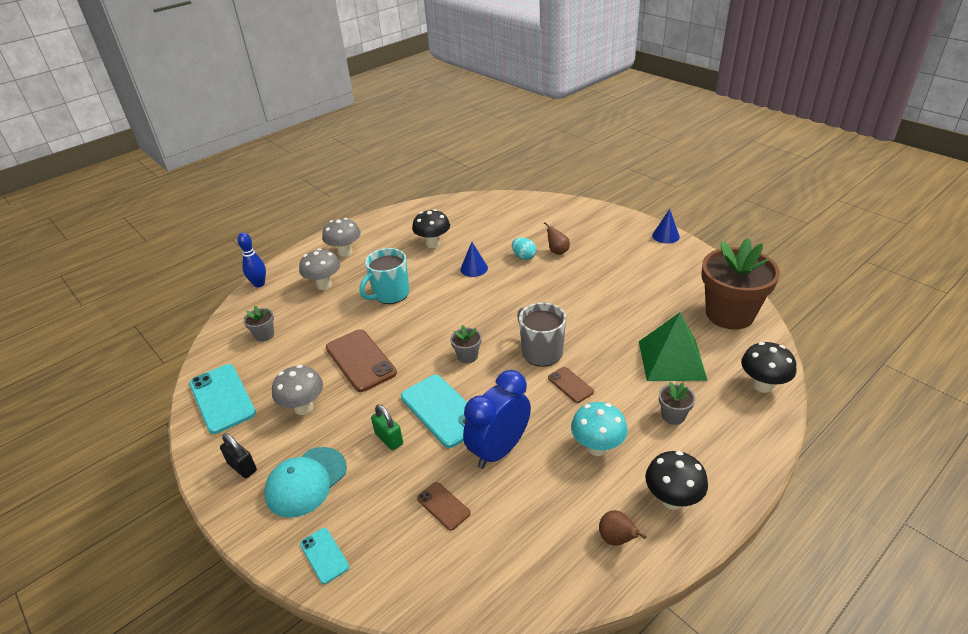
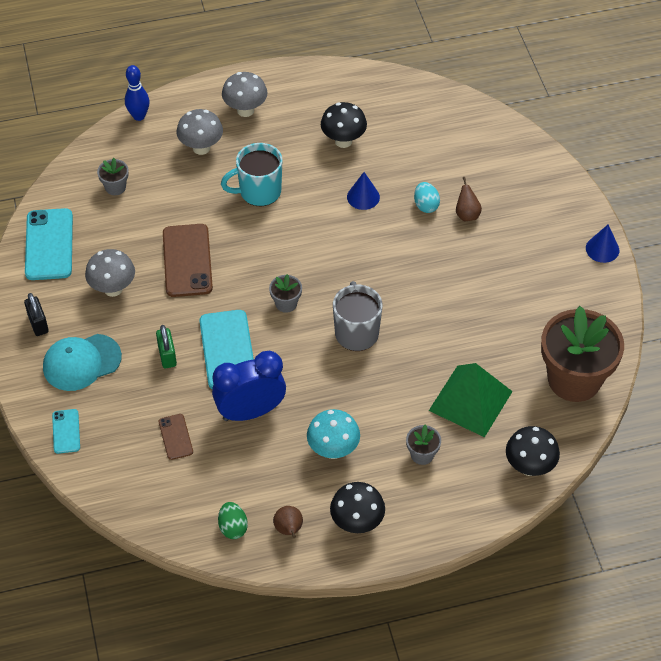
camera: 25 degrees right, 15 degrees up
brown phone [548,367,594,403] -> none
none -> green egg [218,502,248,539]

